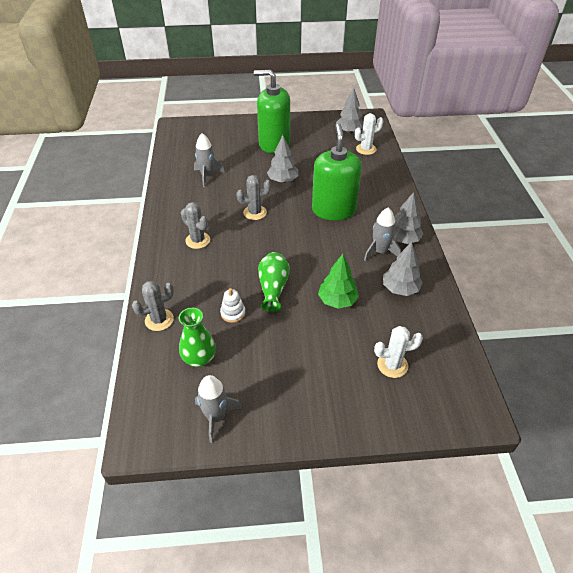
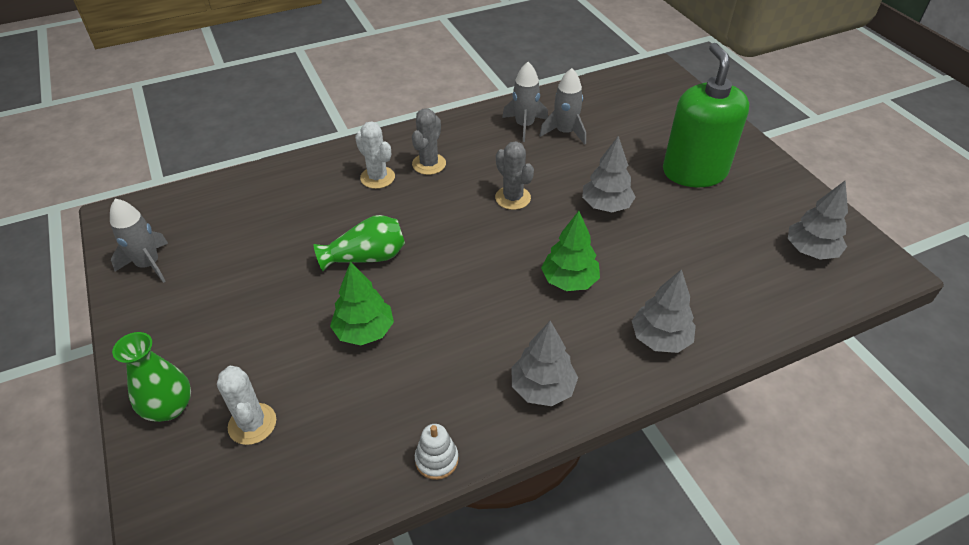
camera: 70 degrees right, 0 degrees up
grey cactus [132,281,174,331] -> none
green vase [179,308,216,367] -> green vase moved to [112,332,191,422]
white stacking toy [220,288,246,323] -> white stacking toy moved to [415,424,459,480]
green soap dispenser [312,123,362,220] -> green tree [541,211,600,291]
white cactus [355,113,383,155] -> white cactus moved to [355,121,395,189]
grey rocket [364,208,401,261] -> grey rocket moved to [502,62,548,142]
grey tree [383,242,423,296] -> grey tree moved to [632,269,696,353]

